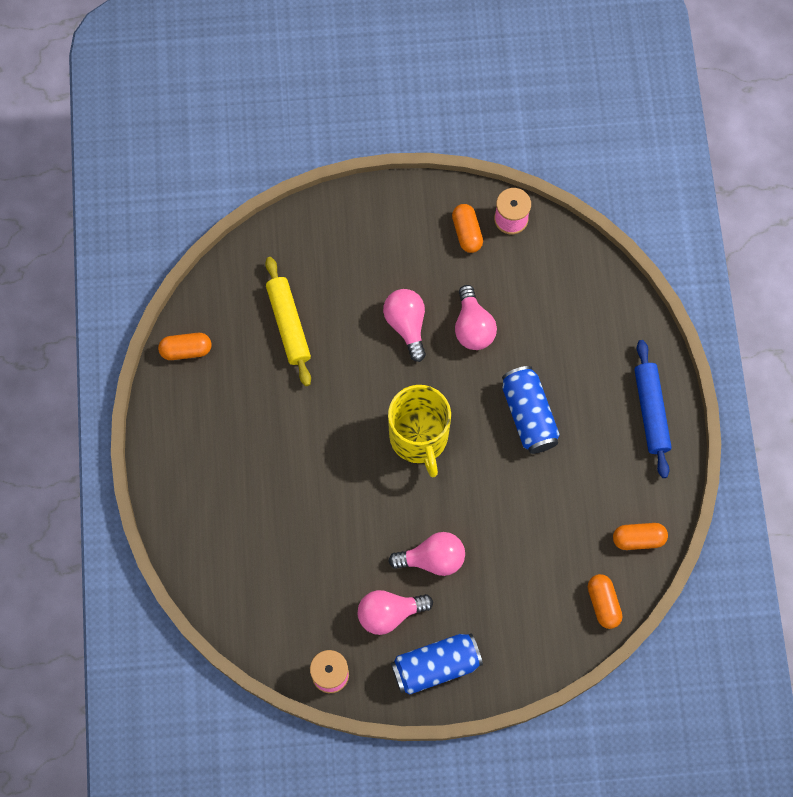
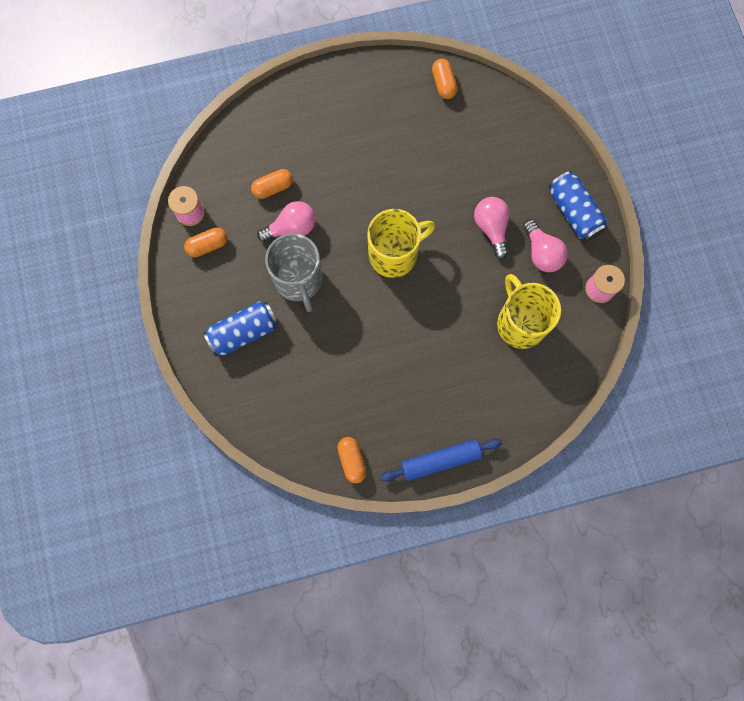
camera: 100 degrees left, 5 degrees up
yellow rolling pin [265,257,311,386] -> none
pink light bulb [383,289,426,362] -> grey mug [265,233,322,312]
blue can [502,366,560,454] -> blue can moved to [203,301,278,357]
orange capsule [588,574,623,629] -> orange capsule moved to [251,169,293,199]
blue rolling pin [634,340,672,478] -> blue rolling pin moved to [380,439,503,482]
none -> yellow mug [497,274,561,349]

